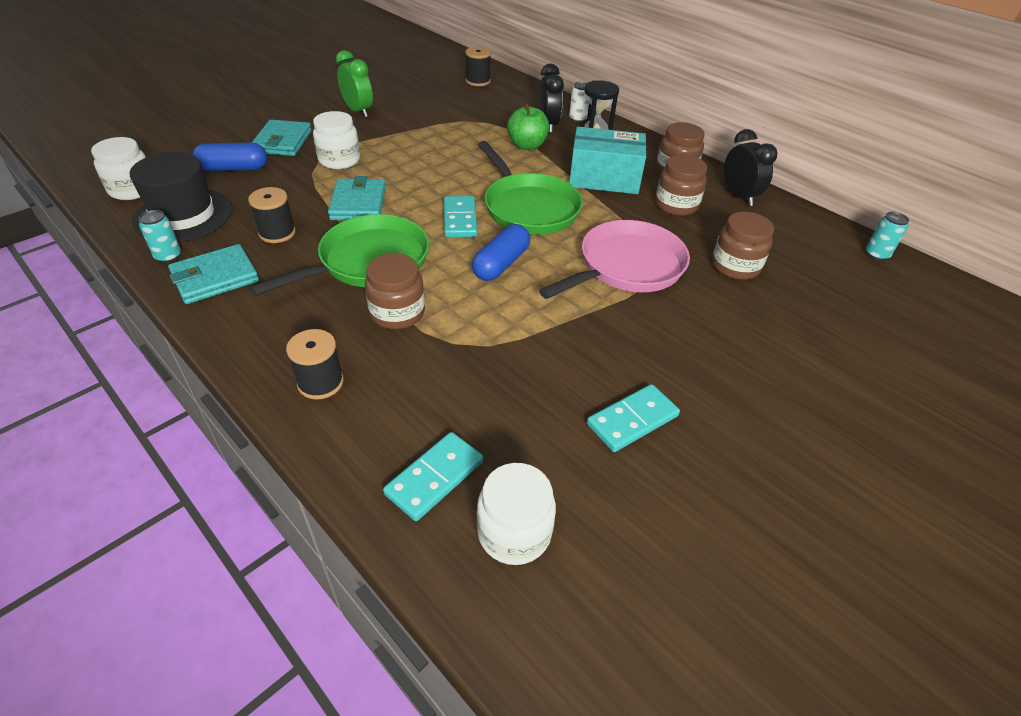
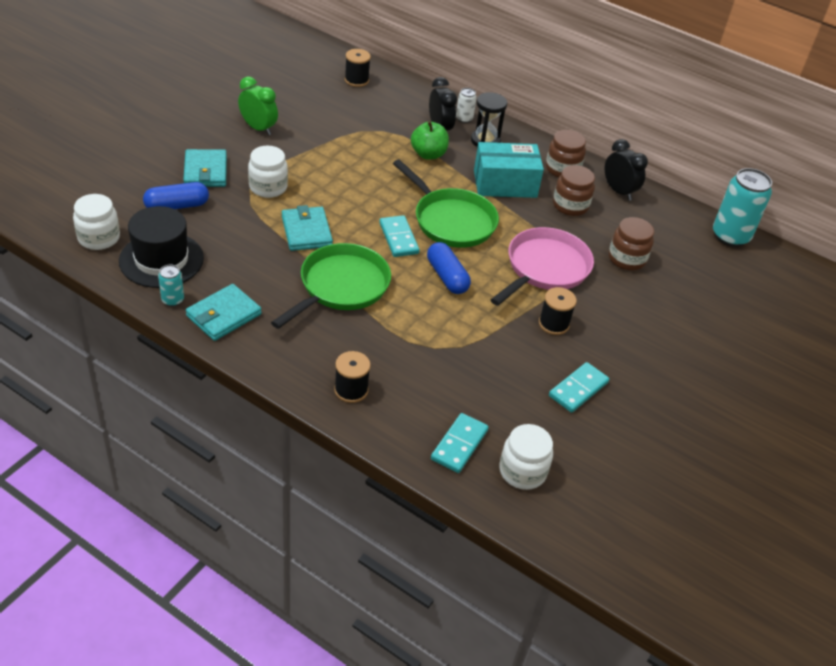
camera: 15 degrees left, 0 degrees up
black spool [248,187,296,243] -> black spool moved to [539,287,577,335]
brown jar [365,253,425,329] -> none
blue capsule [472,224,530,281] -> blue capsule turned 45 degrees counterclockwise [427,242,471,294]
turquoise can [866,212,909,261] -> turquoise can [713,168,772,247], size x2.07

